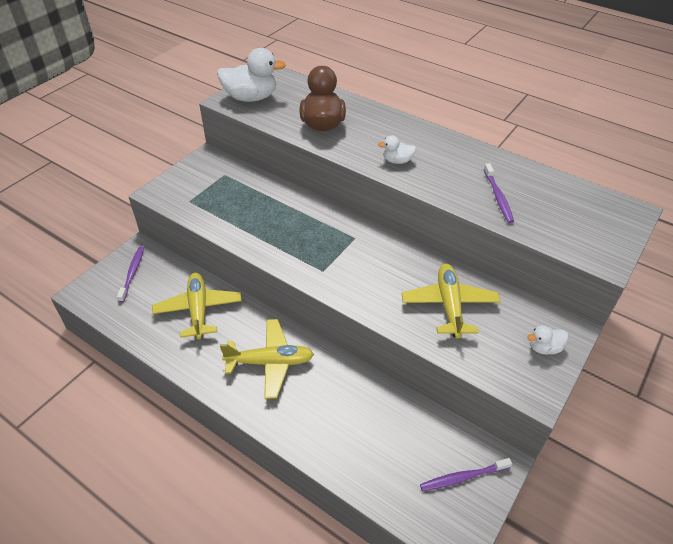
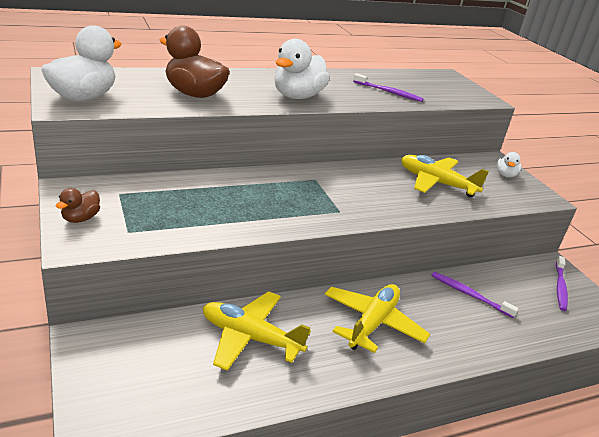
camera: 60 degrees left, 15 degrees down
purple toothbrush [117,246,144,302] -> purple toothbrush moved to [431,272,519,318]
white duck [378,136,416,164] -> white duck [274,39,330,99], size x2.00
none -> brown duck [56,188,100,223]

